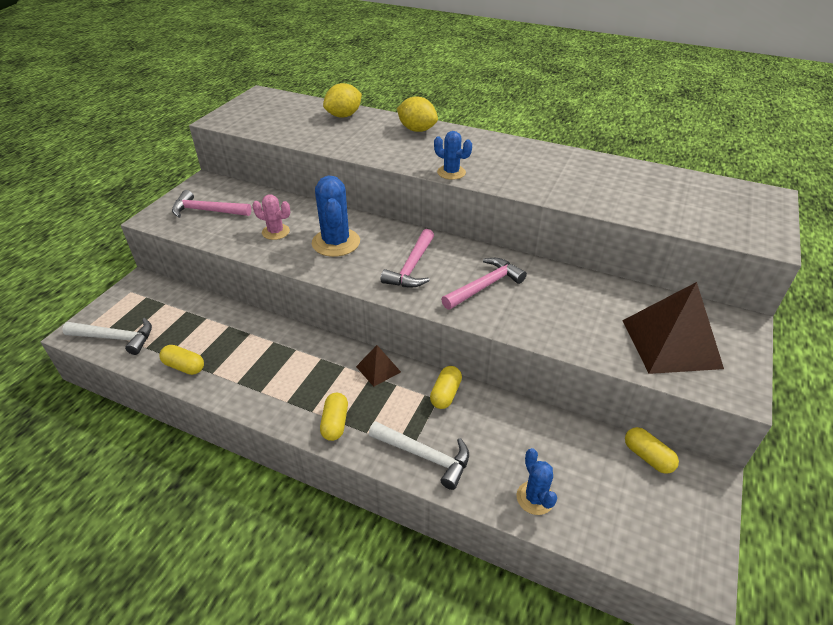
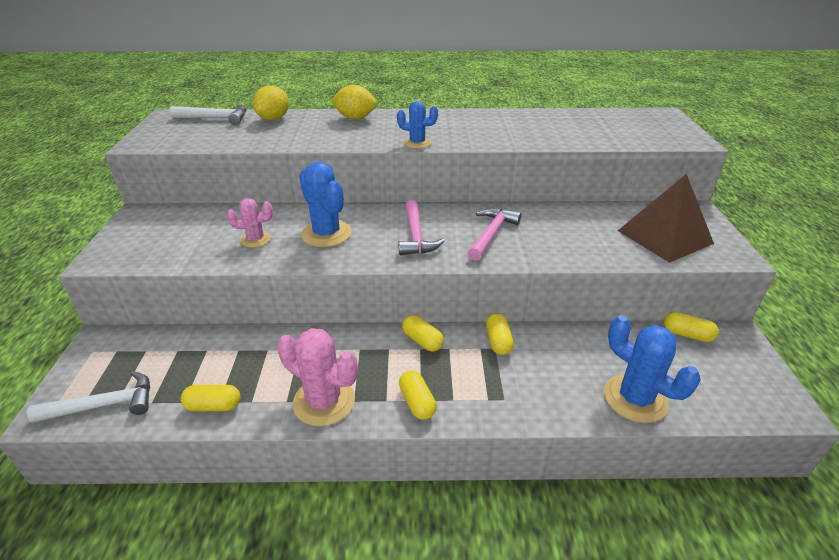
camera: 25 degrees left, 5 degrees down
pink hammer [172,190,252,218] -> none
brown pyramid [356,345,401,387] -> yellow capsule [402,315,444,351]
white hammer [368,421,469,490] -> white hammer moved to [169,105,246,125]
blue cactus [517,448,557,515] -> blue cactus [604,315,701,423], size x1.71
none -> pink cactus [277,328,358,426]

